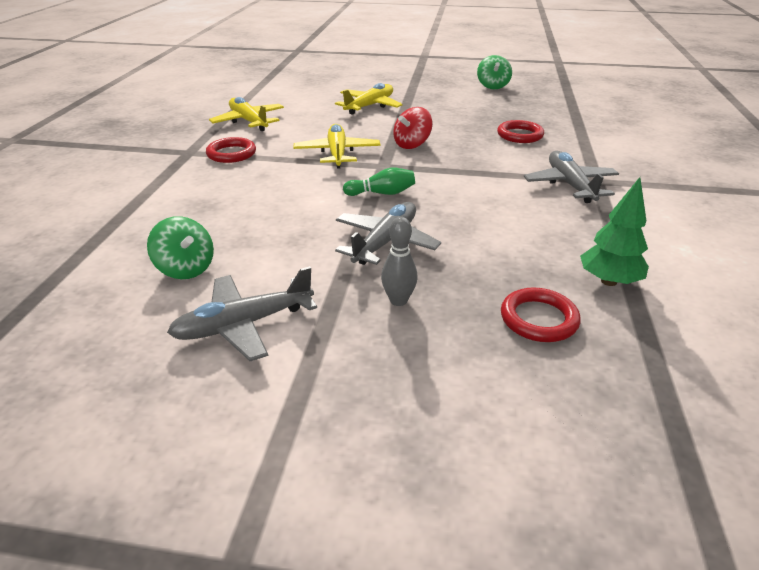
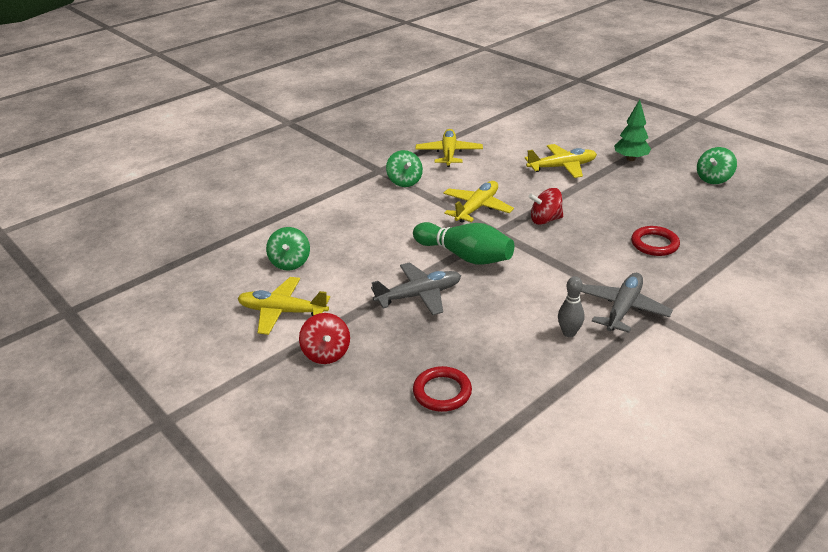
camera: 40 degrees right, 0 degrees up
grey plane [167,266,317,361] -> yellow plane [238,277,330,335]
red ring [206,137,256,163] -> green spinning top [386,150,423,187]
green bowling pin [343,168,415,196] -> green bowling pin [413,222,514,265], size x1.81
grey bowling pin [381,217,418,306] -> grey bowling pin moved to [558,276,584,337]
green tree [580,177,649,286] -> green tree moved to [614,100,651,161]
none -> red spinning top [299,313,350,364]

